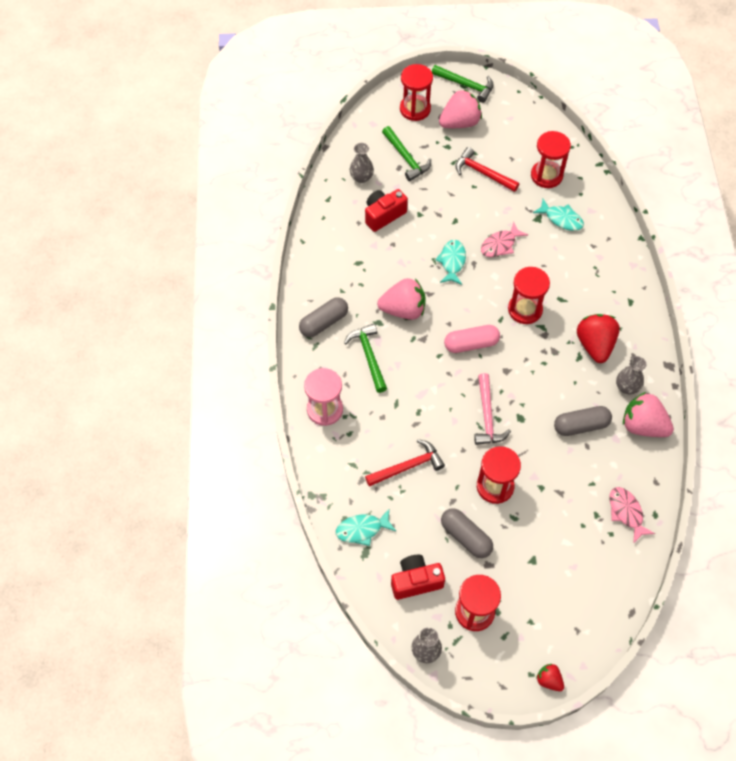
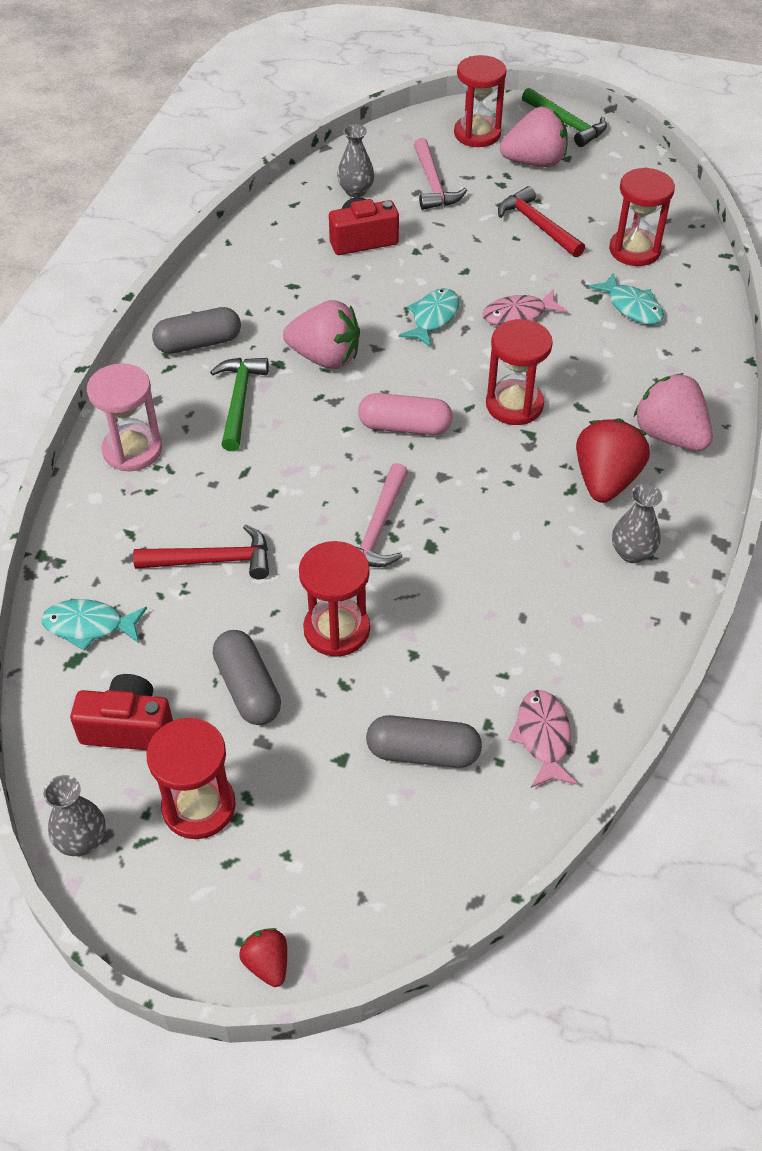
camera: 20 degrees right, 10 degrees down
green hammer [382,126,431,181] -> pink hammer [414,138,467,210]
grey capsule [554,406,612,436] -> grey capsule moved to [366,715,482,768]
pink strawberry [623,392,674,437] -> pink strawberry moved to [634,373,713,451]

